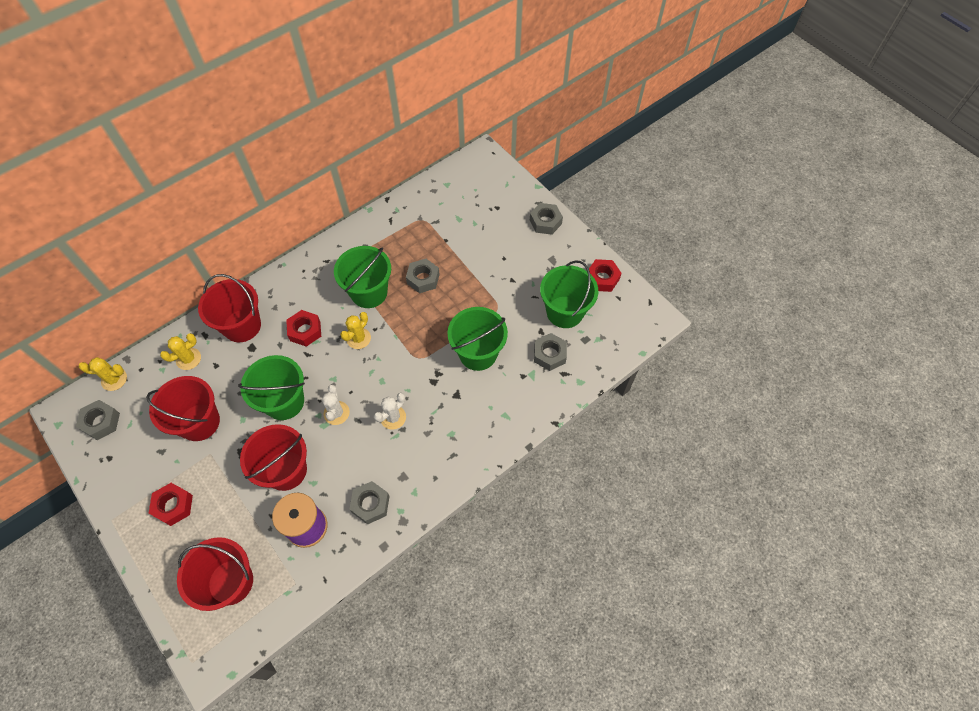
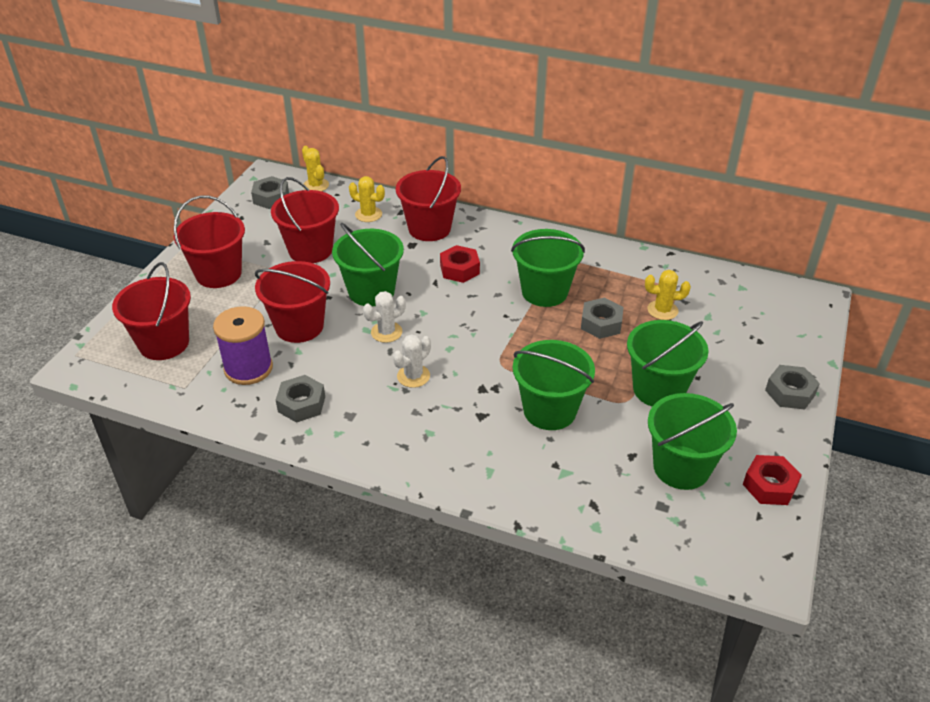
camera: 60 degrees right, 20 degrees down
red nut [149,483,193,526] -> red bucket [174,196,245,288]
yellow cactus [340,312,371,349] -> yellow cactus moved to [645,270,691,320]
white cactus [374,393,406,430] -> white cactus turned 60 degrees counterclockwise [393,334,431,388]
grey nut [534,333,567,371] -> none
none -> green bucket [627,320,708,406]

